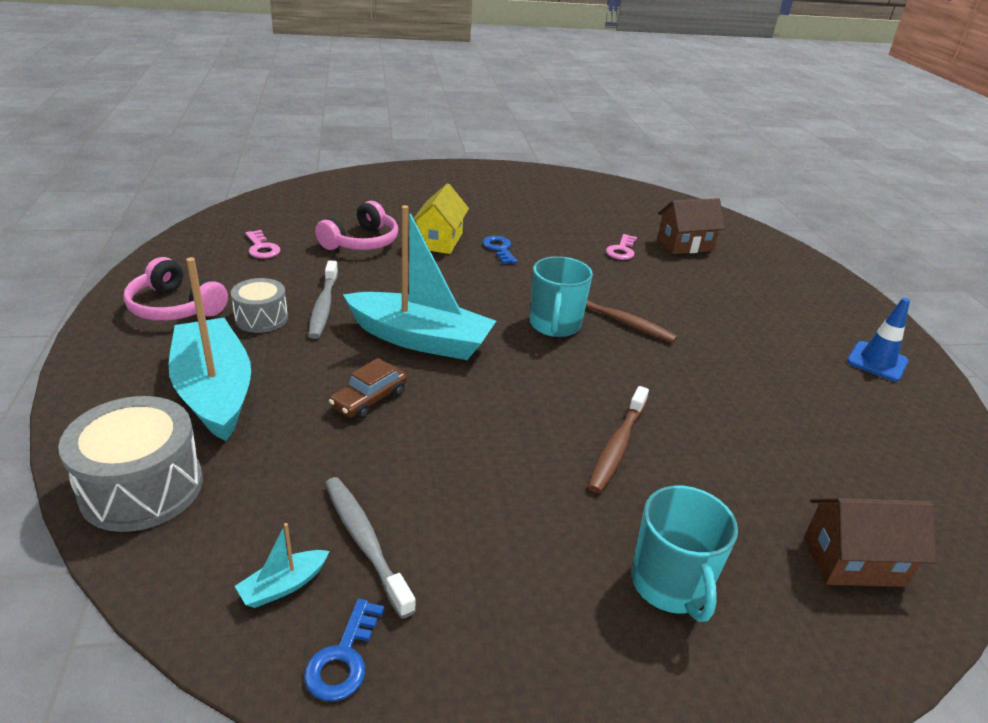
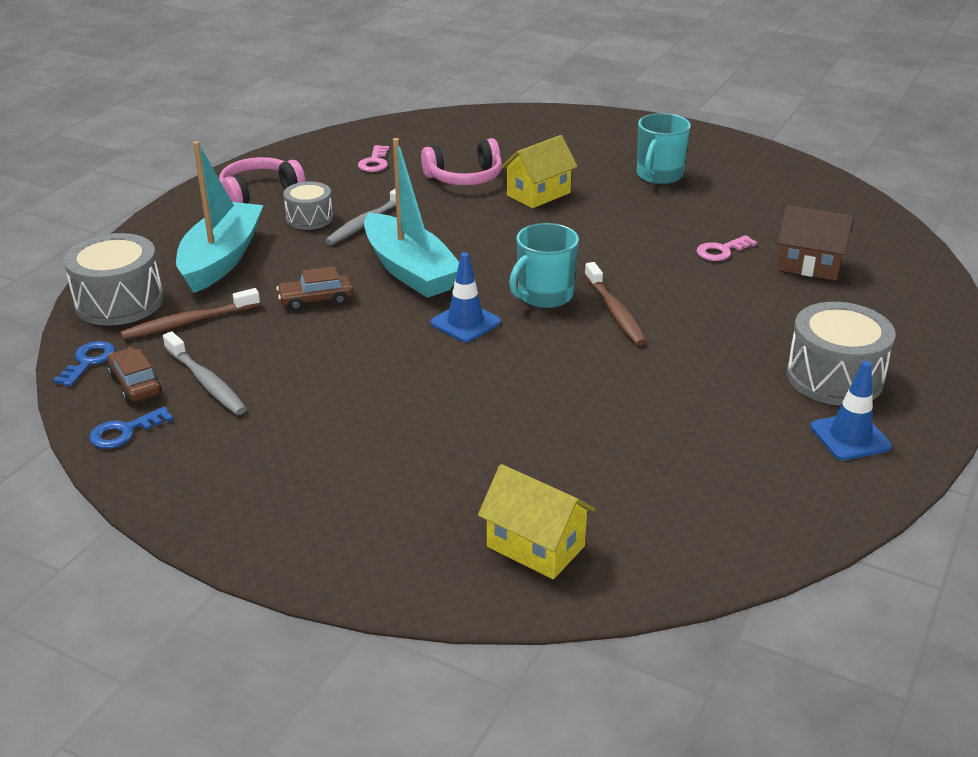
camera: 40 degrees right, 0 degrees up
pink headphones [123,257,228,321] -> pink headphones turned 75 degrees clockwise [219,157,305,204]
turquoise boat [235,523,329,608] -> brown car [107,347,162,403]
grey toothbrush [325,477,416,619] -> grey toothbrush turned 135 degrees clockwise [163,331,247,415]
blue key [483,236,518,264] -> blue key moved to [53,341,115,386]
brown toothbrush [588,386,649,493] -> brown toothbrush moved to [121,288,260,340]
turquoise mug [631,486,738,622] -> turquoise mug moved to [637,113,691,184]
brown house [804,498,936,587] -> yellow house [478,464,596,579]
none -> blue traffic cone [430,252,501,342]
none -> grey drum [787,302,896,406]

